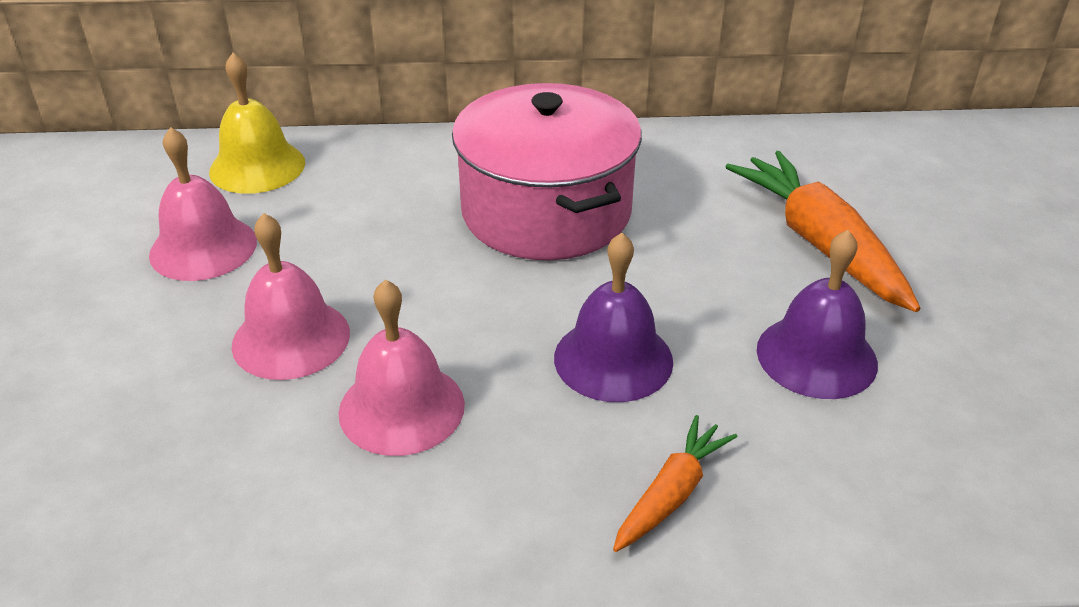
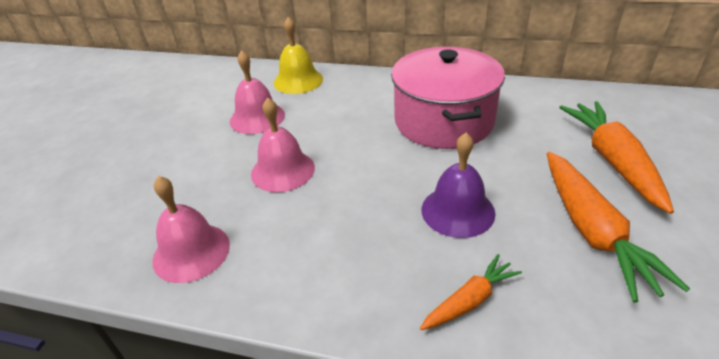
camera: 20 degrees right, 0 degrees up
pink bell [338,279,465,456] -> pink bell moved to [152,176,230,283]
purple bell [757,230,878,399] -> orange carrot [547,152,690,303]

